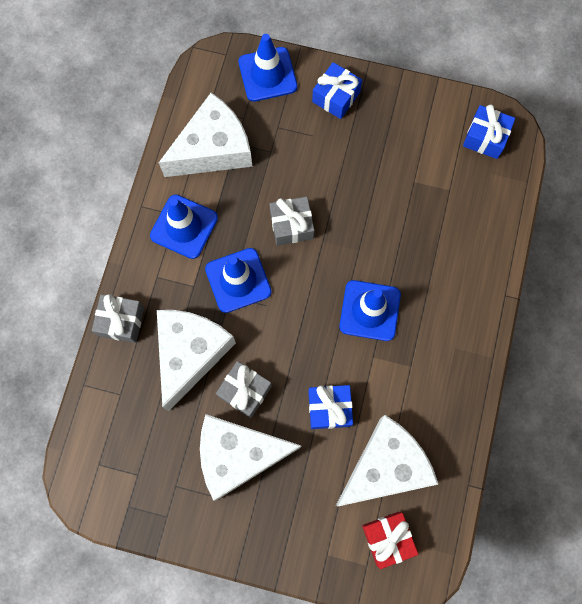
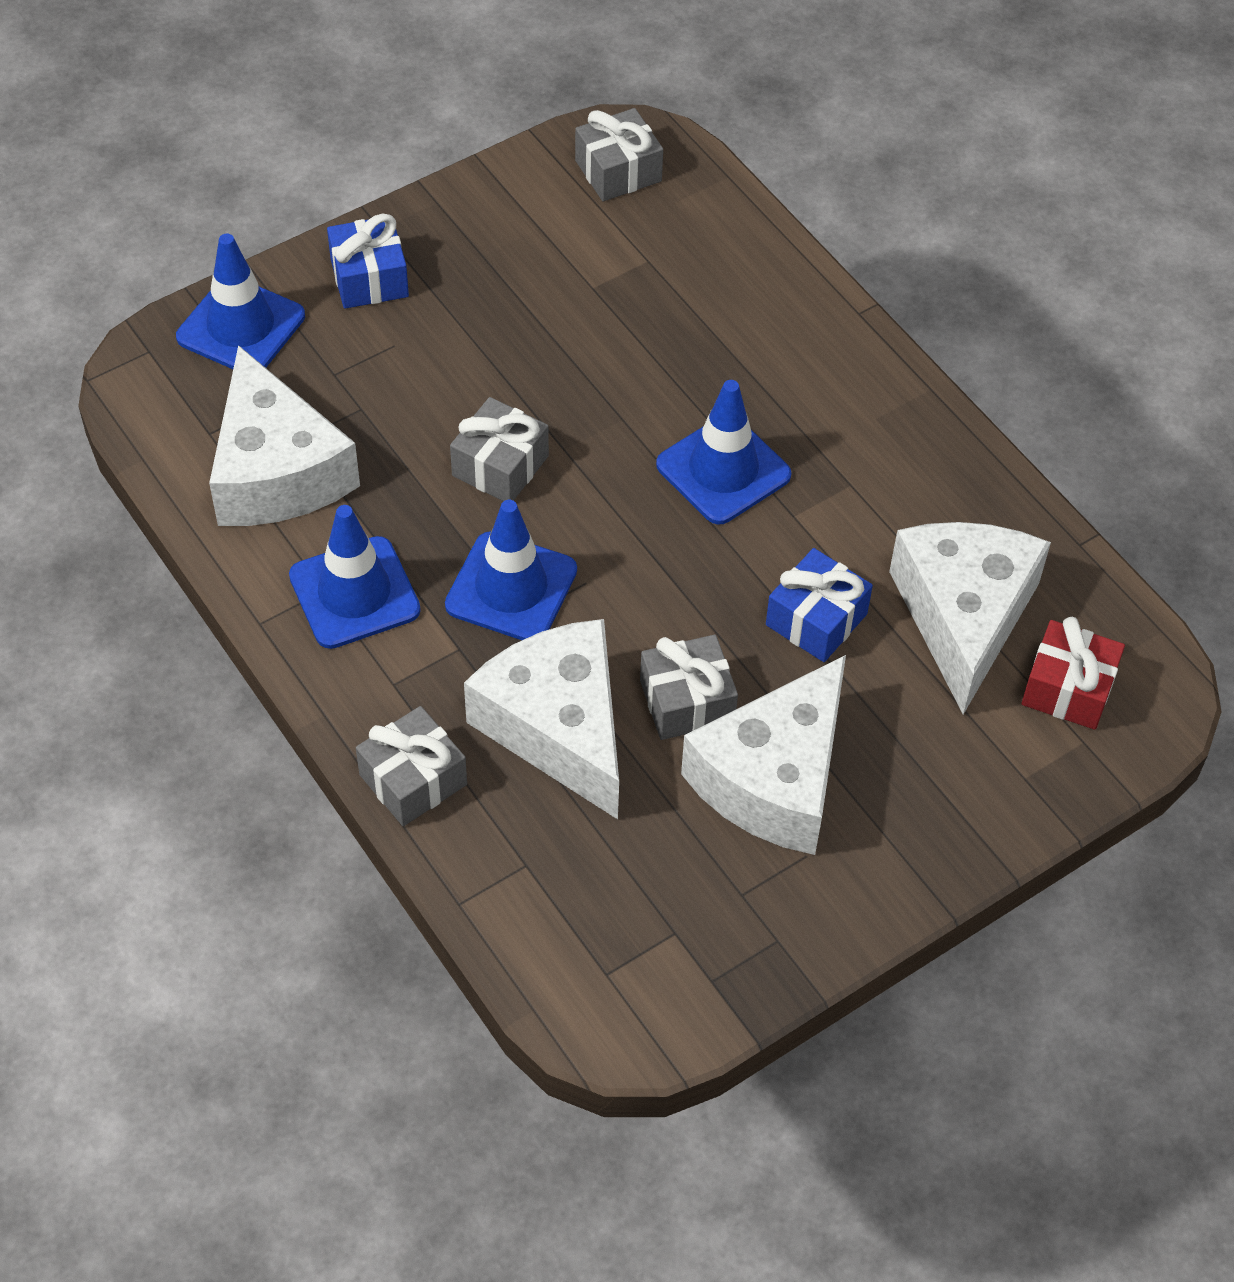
camera: 50 degrees left, 20 degrees down
white cheese [159,93,252,177] -> white cheese turned 150 degrees clockwise [209,345,360,526]
blue gift [463,105,515,159] -> grey gift [575,108,663,201]

